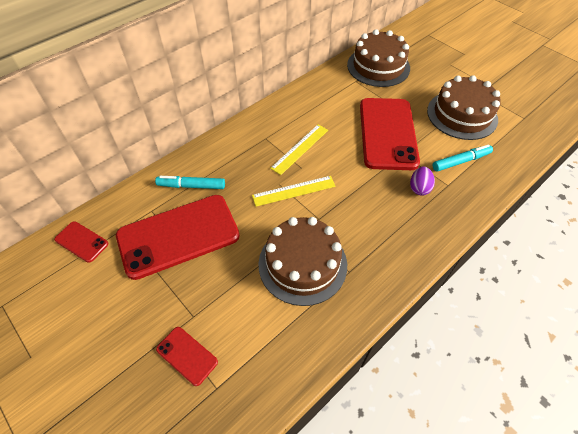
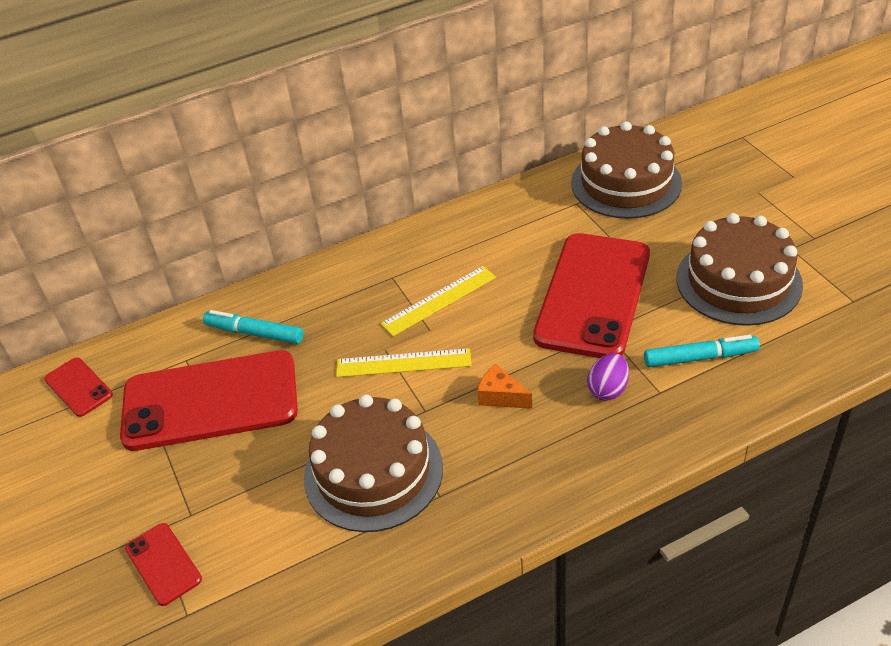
camera: 20 degrees right, 10 degrees down
none -> orange cheese [477,364,532,409]

